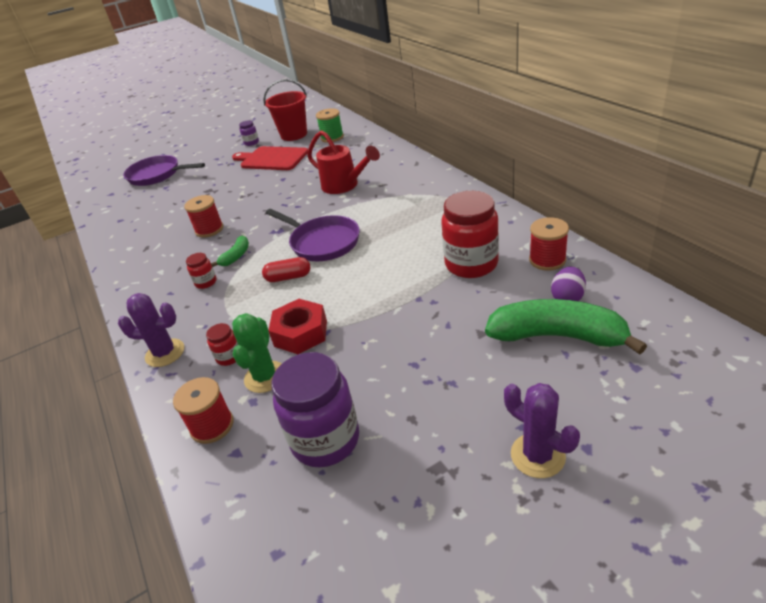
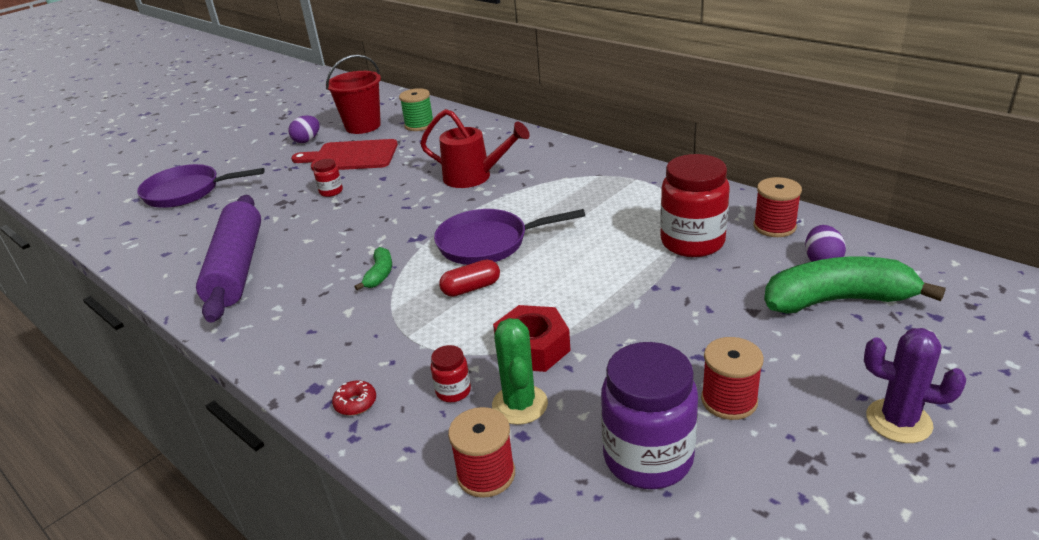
camera: 20 degrees left, 5 degrees down
purple cactus [118,293,184,367] -> red donut [332,380,376,415]
red spool [184,195,223,238] -> red spool moved to [701,337,764,420]
red jar [186,253,217,289] -> red jar moved to [314,159,343,197]
purple jar [239,120,259,146] -> purple egg [289,115,319,143]
purple pan [266,209,360,261] -> purple pan turned 150 degrees clockwise [434,209,585,265]
none -> purple rolling pin [196,195,261,323]

